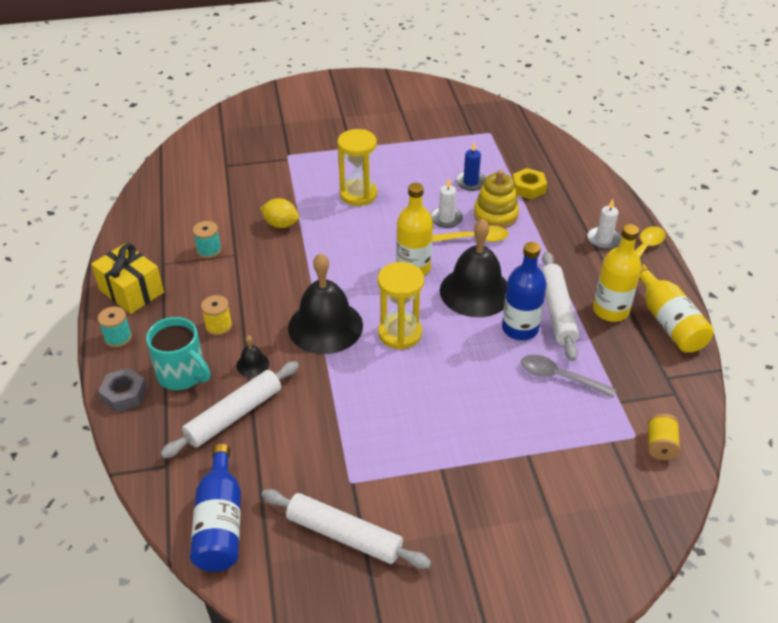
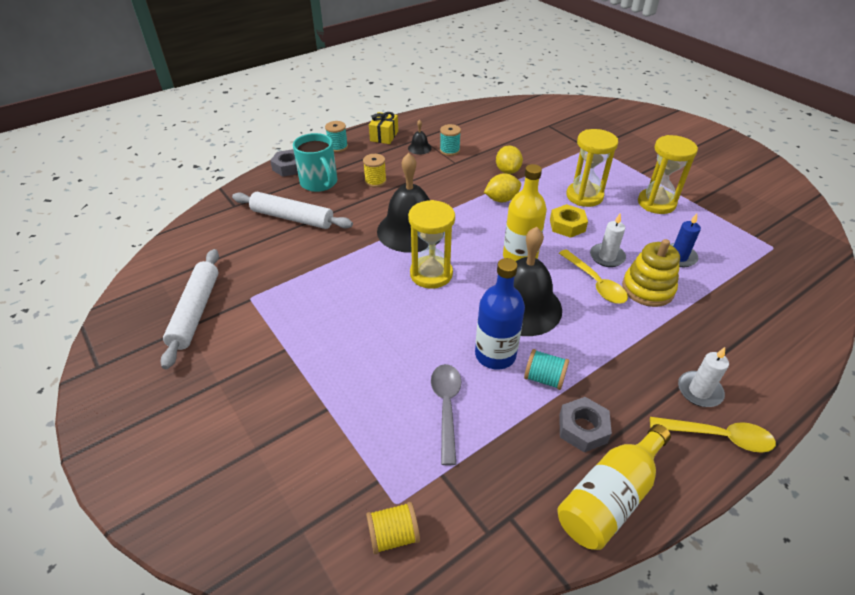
camera: 65 degrees right, 0 degrees up
yellow gift [91,243,164,314] -> yellow gift [369,112,398,144], size x0.66
turquoise mug [146,317,210,390] -> turquoise mug turned 45 degrees counterclockwise [293,133,337,192]
blue bottle [190,444,241,572] -> none
black bell [236,335,269,377] -> black bell moved to [408,120,432,155]
yellow nut [512,168,547,199] -> yellow nut moved to [550,204,588,238]
white rolling pin [541,252,579,361] -> turquoise spool [524,349,569,390]
yellow bottle [593,224,642,322] -> grey nut [559,397,612,453]
none -> yellow lemon [484,173,521,202]
none -> yellow hourglass [638,135,698,214]

